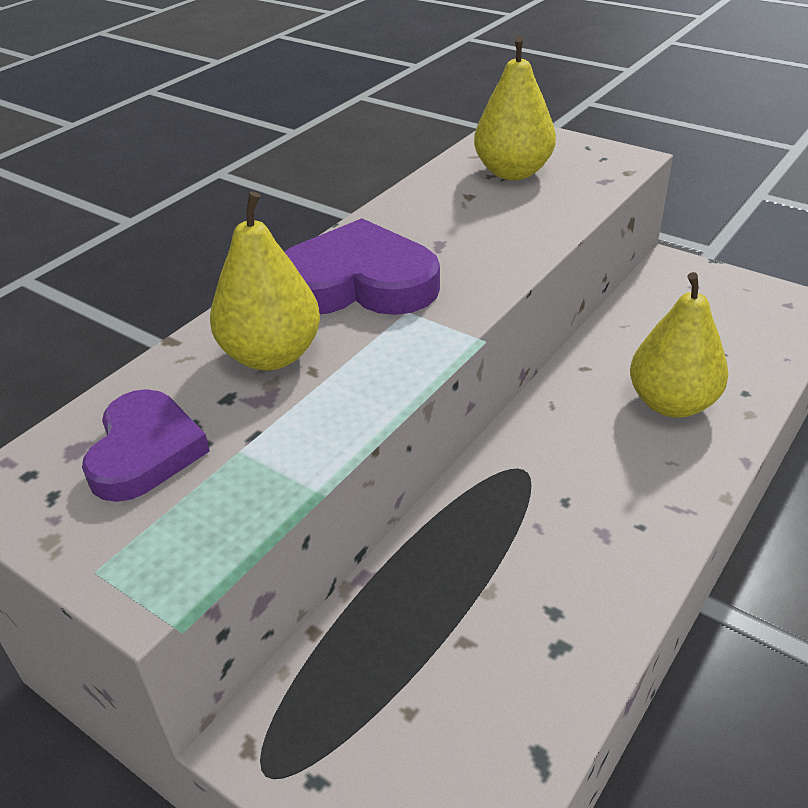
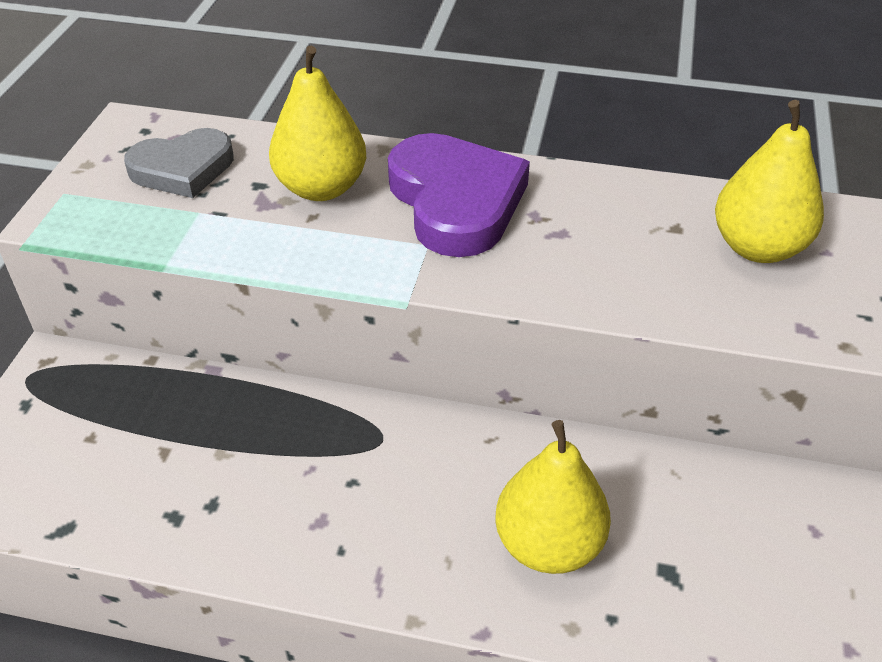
camera: 65 degrees right, 5 degrees up
purple heart [82,389,210,502] -> grey heart [124,128,234,198]

